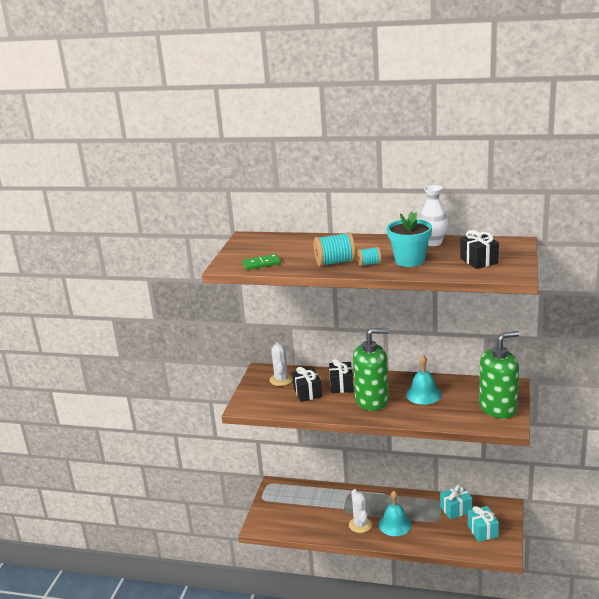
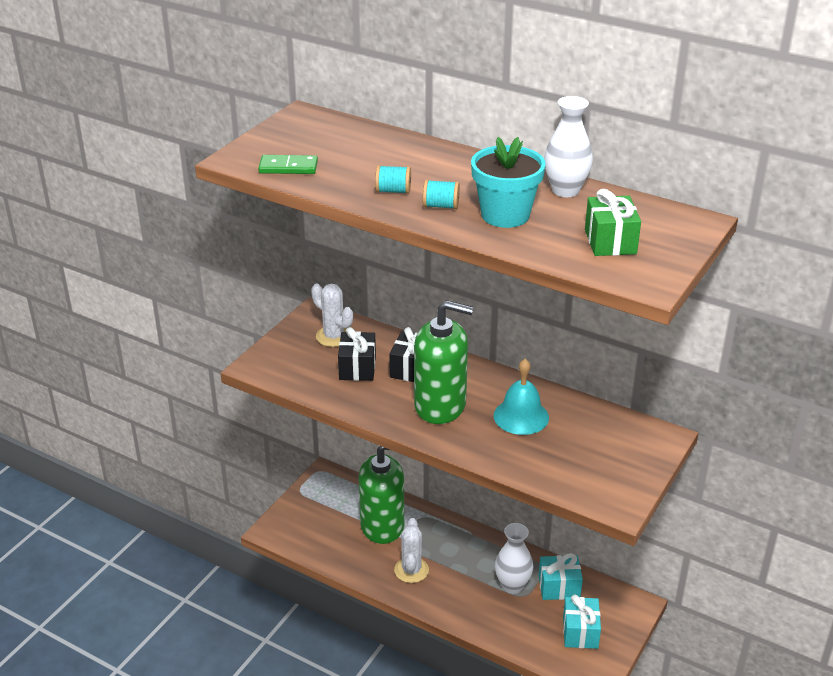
camera: 15 degrees right, 10 degrees up
white cactus [270,342,293,386] -> white cactus turned 60 degrees counterclockwise [311,284,353,347]
turquoise spool [314,232,356,267] -> turquoise spool [375,165,411,194], size x0.57
turquoise bell [379,491,412,536] -> none
black gift [460,230,499,269] -> green gift [585,189,641,256]
green soap dispenser [479,331,519,419] -> green soap dispenser moved to [359,446,404,544]
none -> white vase [495,523,534,594]

